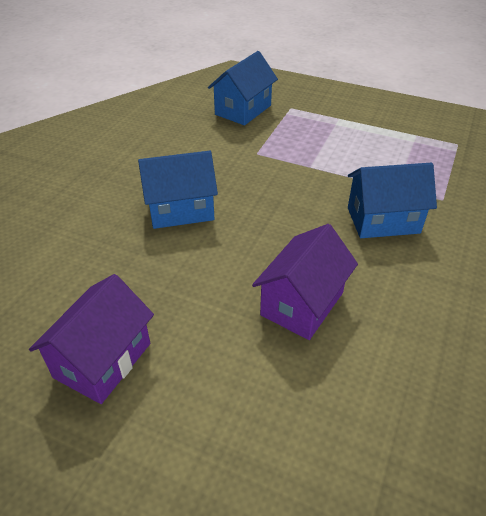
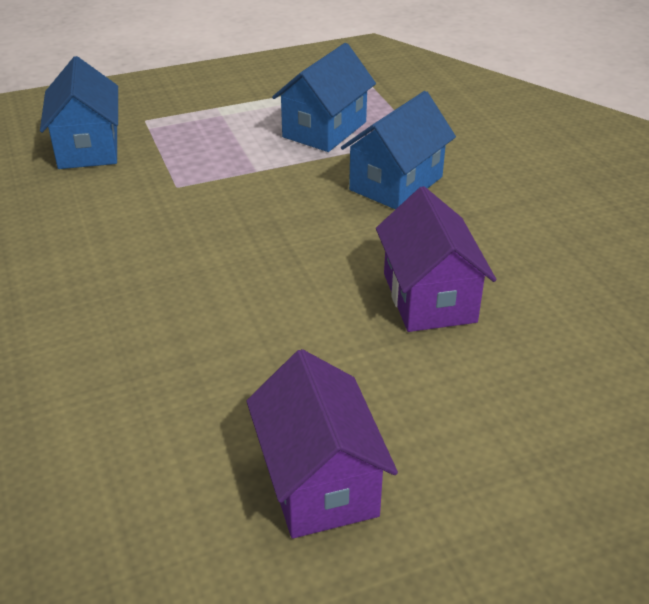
camera: 45 degrees left, 5 degrees down
blue house [138,151,218,229] -> blue house moved to [272,43,376,152]

